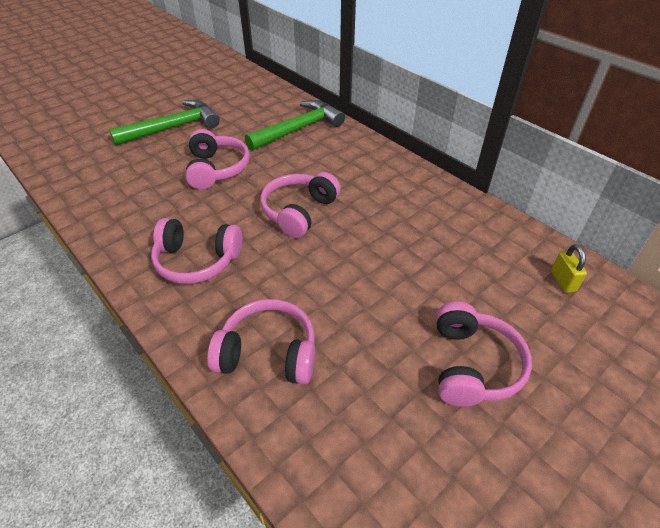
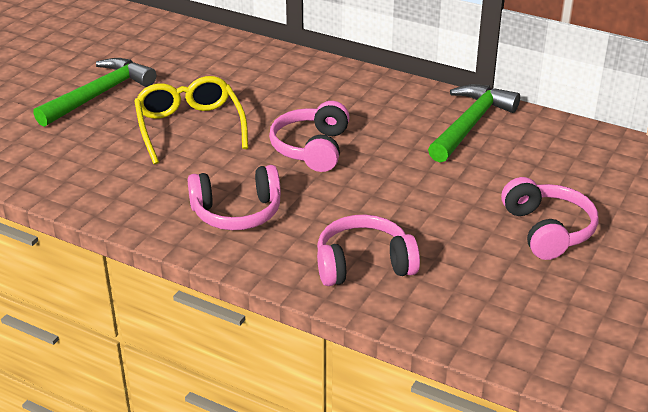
camera: 20 degrees left, 10 degrees down
pink headphones [185,129,250,190] -> yellow glasses [134,76,248,164]
green hammer [245,100,345,151] -> green hammer moved to [428,84,520,163]
yellow padlock [551,244,587,293] -> none

